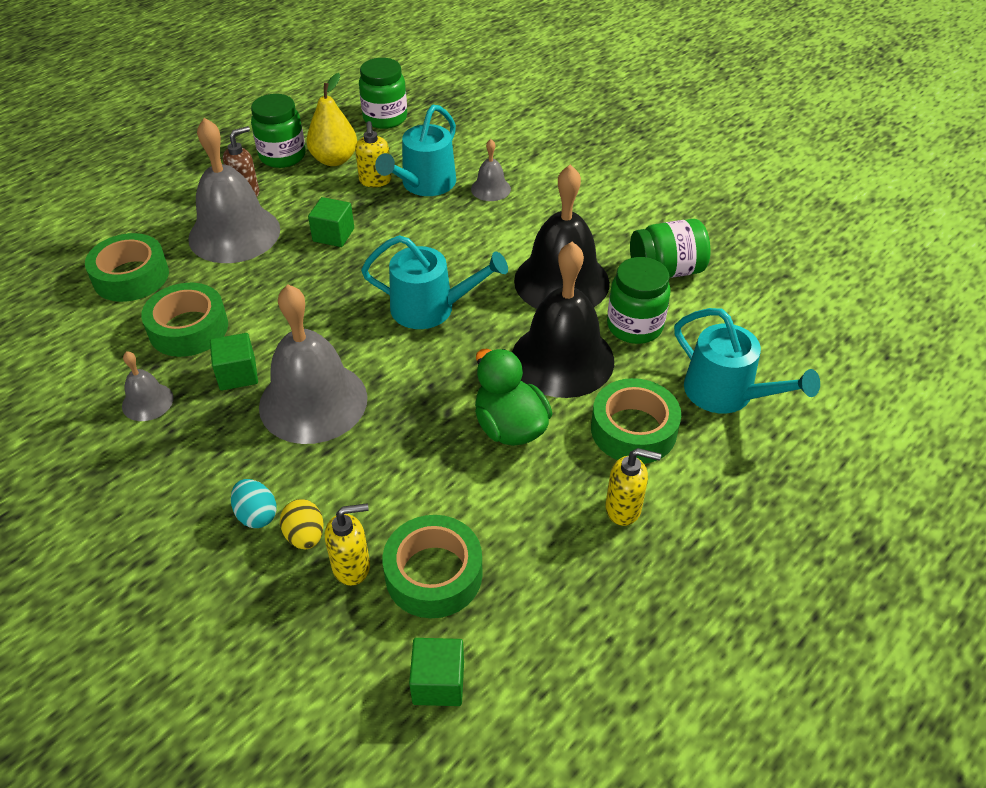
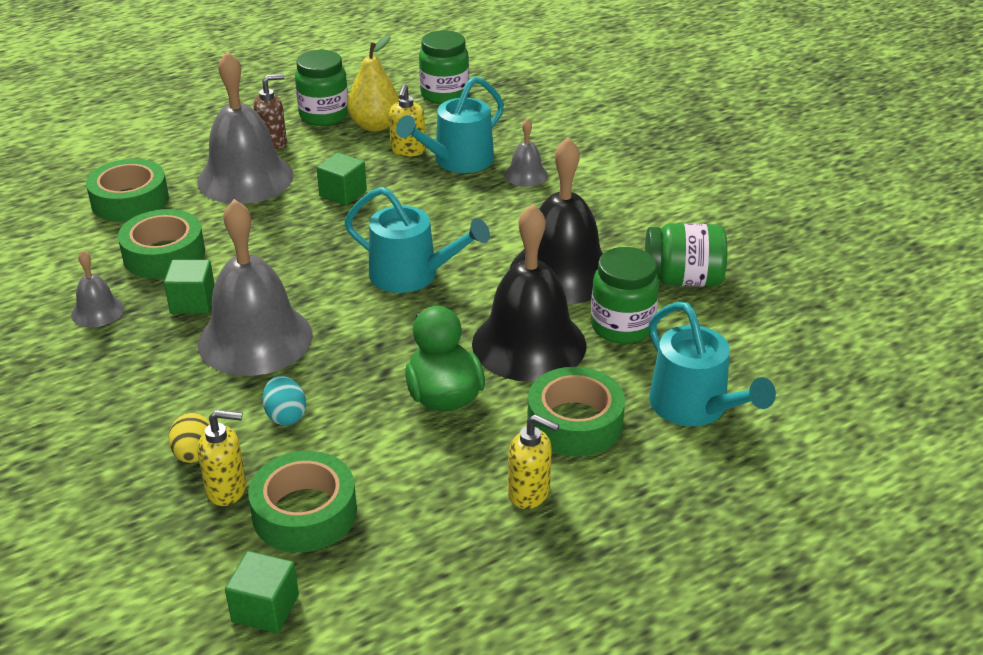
camera: 15 degrees right, 10 degrees down
turquoise egg [231,479,277,528] -> turquoise egg moved to [262,376,306,425]

